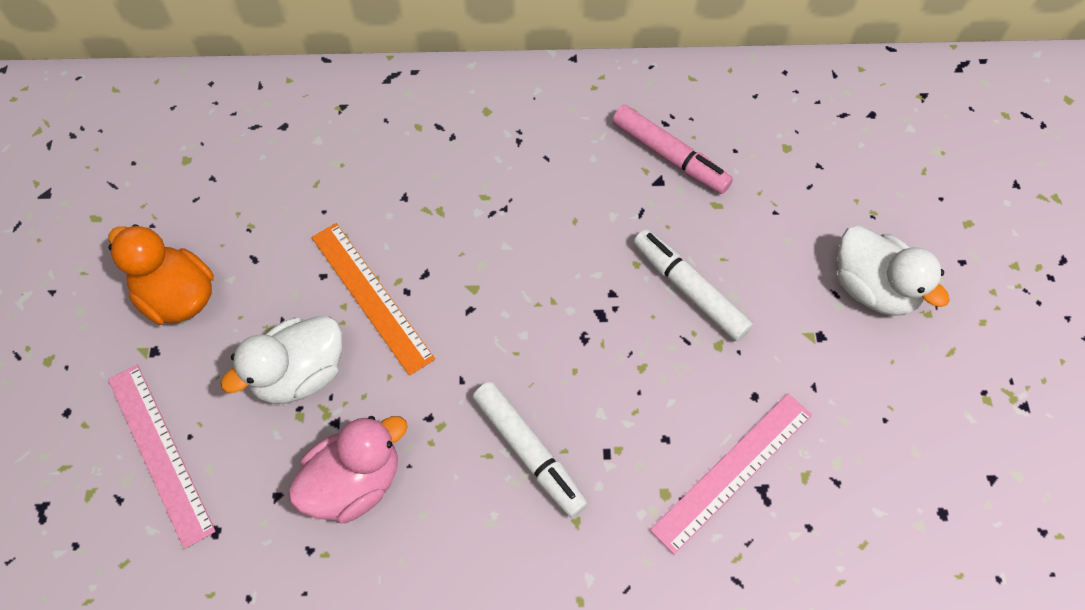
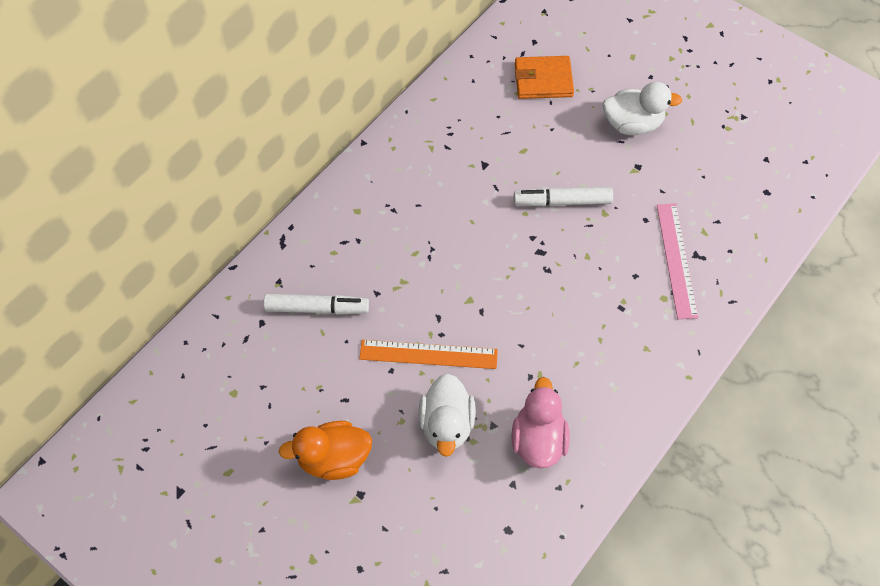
camera: 50 degrees left, 0 degrees up
pink ruler [108,365,216,549] -> none
white marker [472,382,588,518] -> white marker moved to [264,294,369,315]
pink marker [612,105,733,194] -> none
none -> orange wallet [515,56,574,99]

